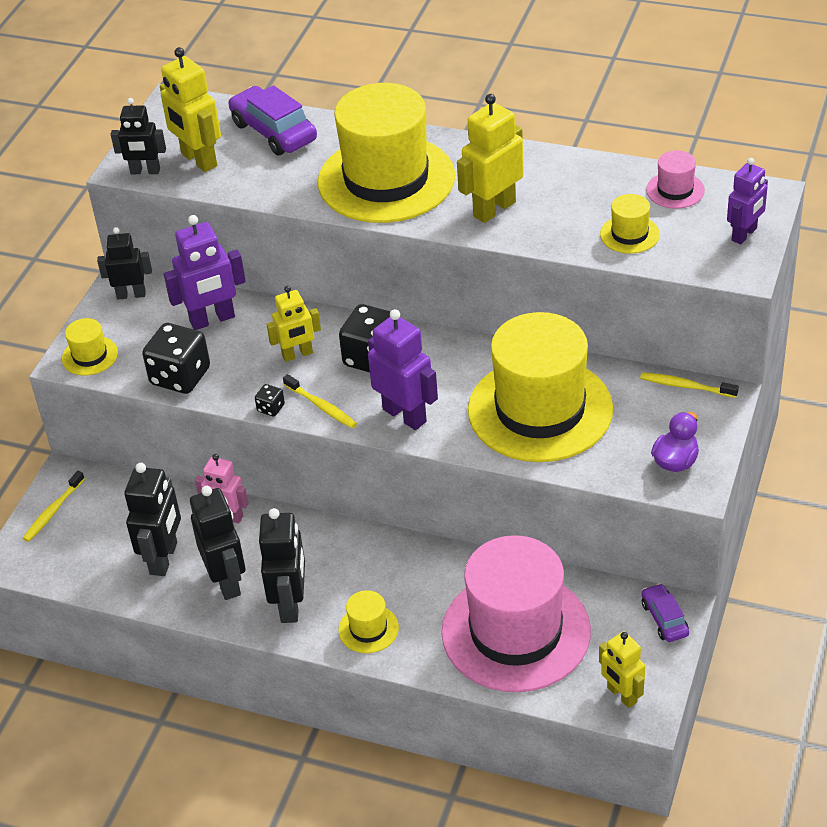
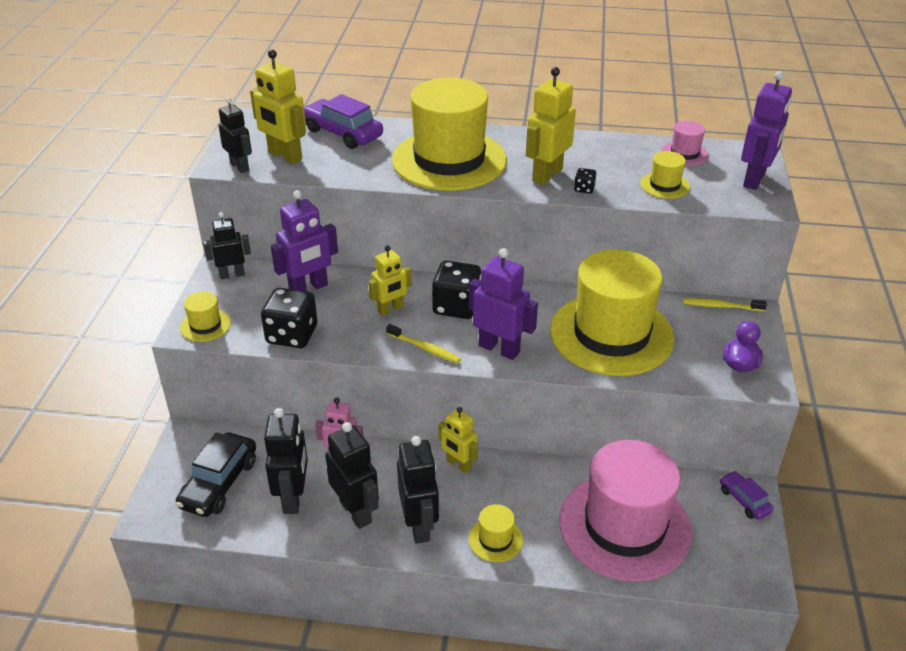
camera: 15 degrees left, 5 degrees down
yellow toothbrush [23,471,85,542] -> none
black robot [111,98,166,174] -> black robot turned 120 degrees counterclockwise [218,97,252,173]
black dice [255,384,285,417] -> black dice moved to [574,168,596,194]
yellow robot [599,631,645,708] -> yellow robot moved to [438,407,478,473]
purple robot [727,158,768,244] -> purple robot [741,71,792,190], size x1.51
none -> black car [175,432,256,517]

